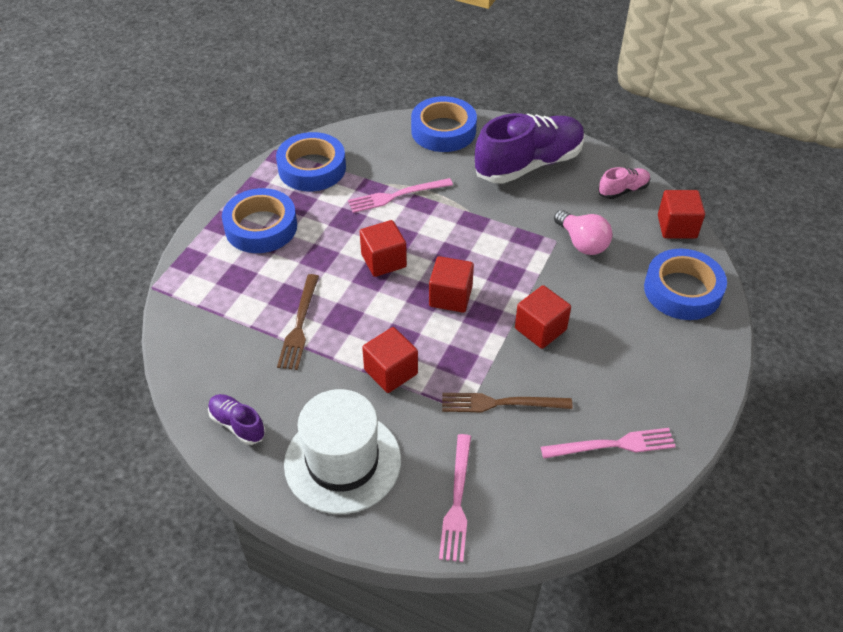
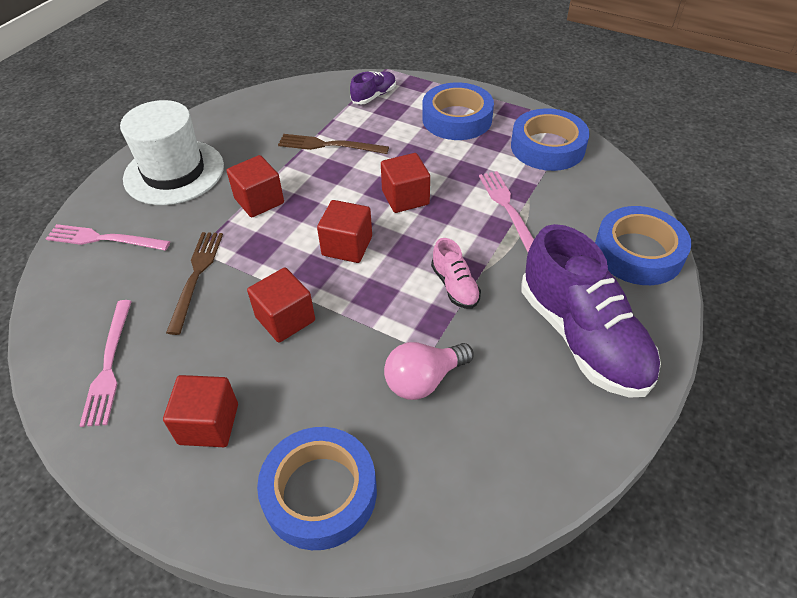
camera: 95 degrees right, 0 degrees up
purple shoe [208,394,266,445] -> purple shoe moved to [350,71,396,105]
pink shoe [598,167,651,199] -> pink shoe moved to [431,238,481,309]
red cube [658,190,705,238] -> red cube moved to [163,375,238,447]

